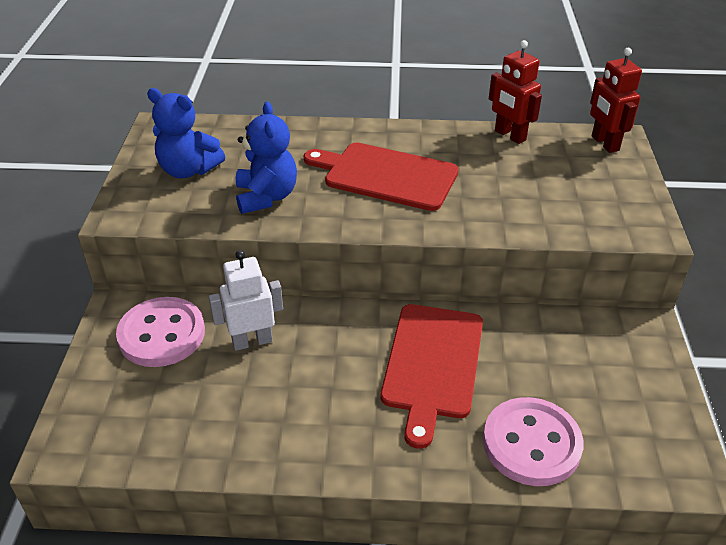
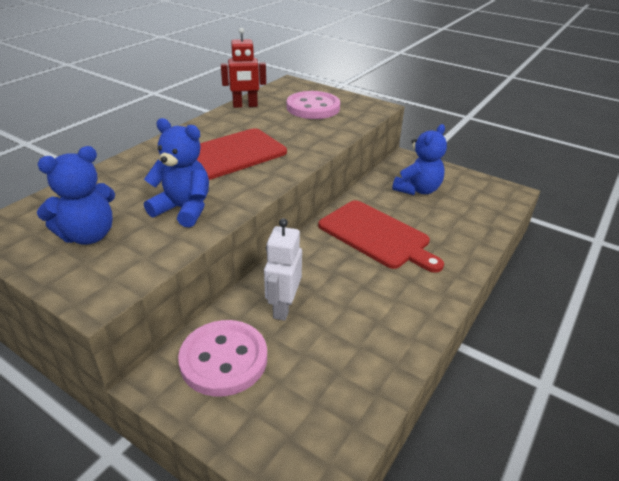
camera: 60 degrees left, 5 degrees down
pink button [483,397,584,486] -> pink button moved to [287,91,340,119]
red robot [590,48,642,153] -> none
none -> blue teddy bear [392,124,447,195]

